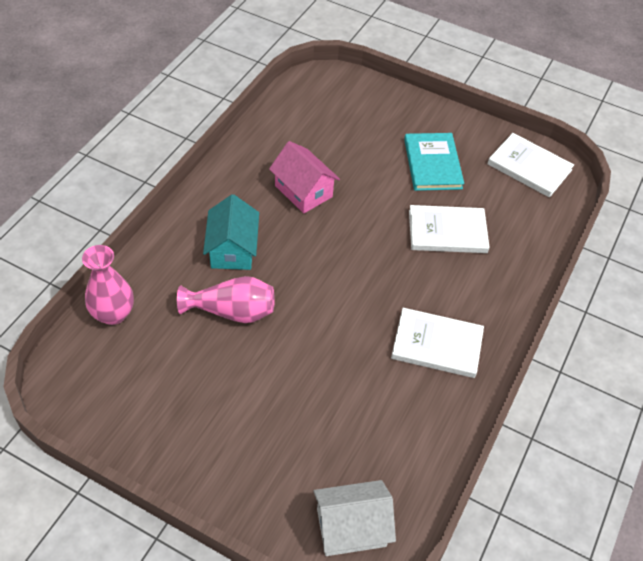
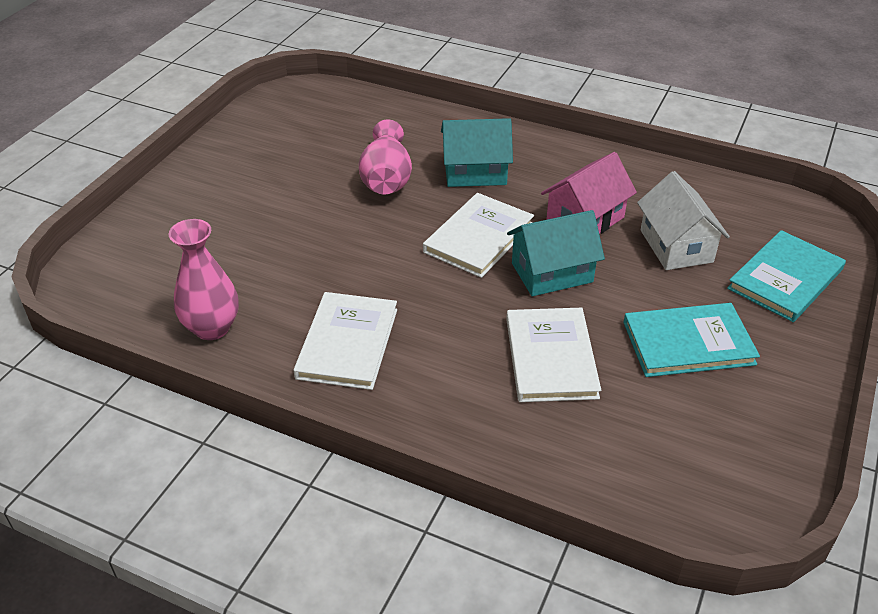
camera: 90 degrees right, 10 degrees down
pink vase [82,245,134,325] -> pink vase moved to [169,219,239,340]
white house [313,480,396,556] -> white house moved to [637,171,730,270]
white book [487,133,574,197] -> white book moved to [423,193,534,278]
none -> turquoise house [507,210,605,296]
none -> turquoise book [727,230,846,322]

